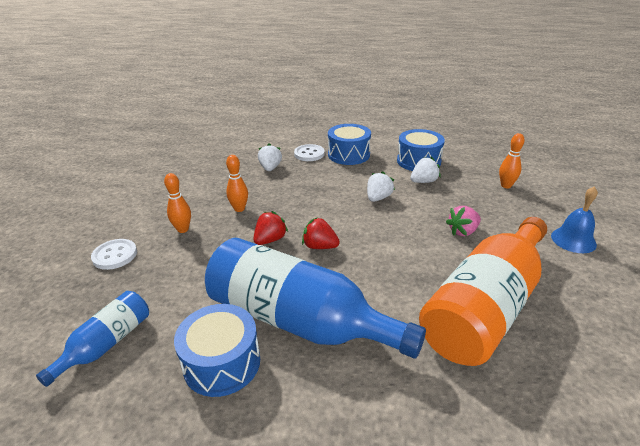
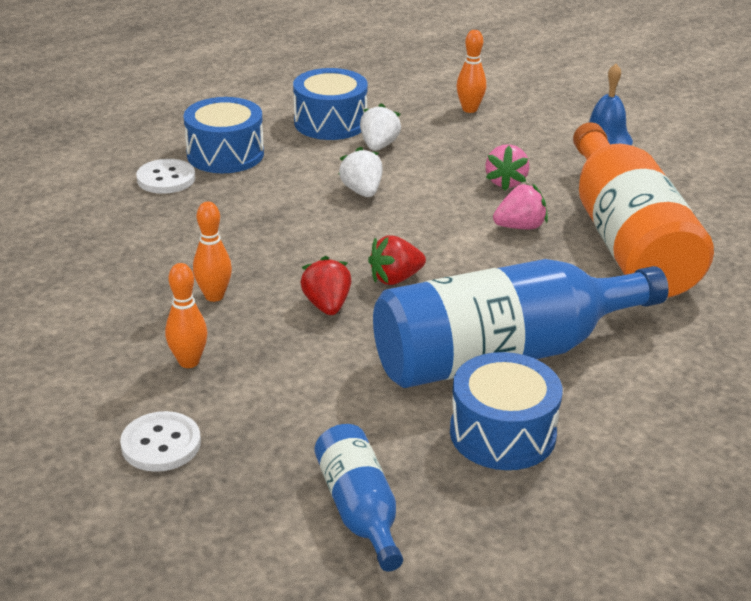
camera: 50 degrees left, 0 degrees up
white strawberry [258,144,282,171] -> none
none -> pink strawberry [493,184,548,229]

